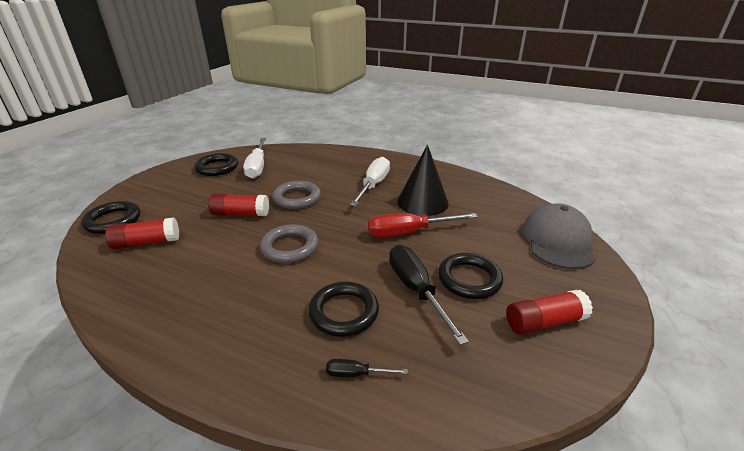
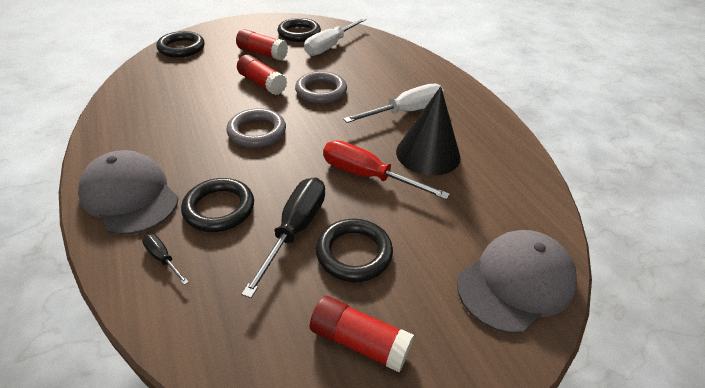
camera: 40 degrees right, 10 degrees up
red glue stick [105,217,179,249] -> red glue stick moved to [236,29,288,60]
none -> grey cap [78,150,179,235]

